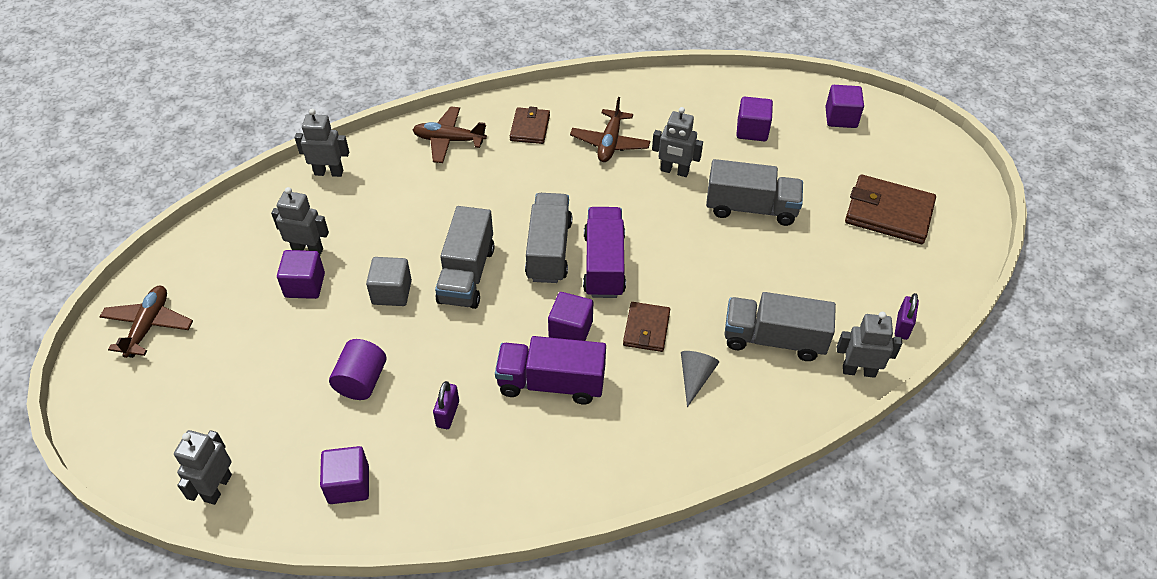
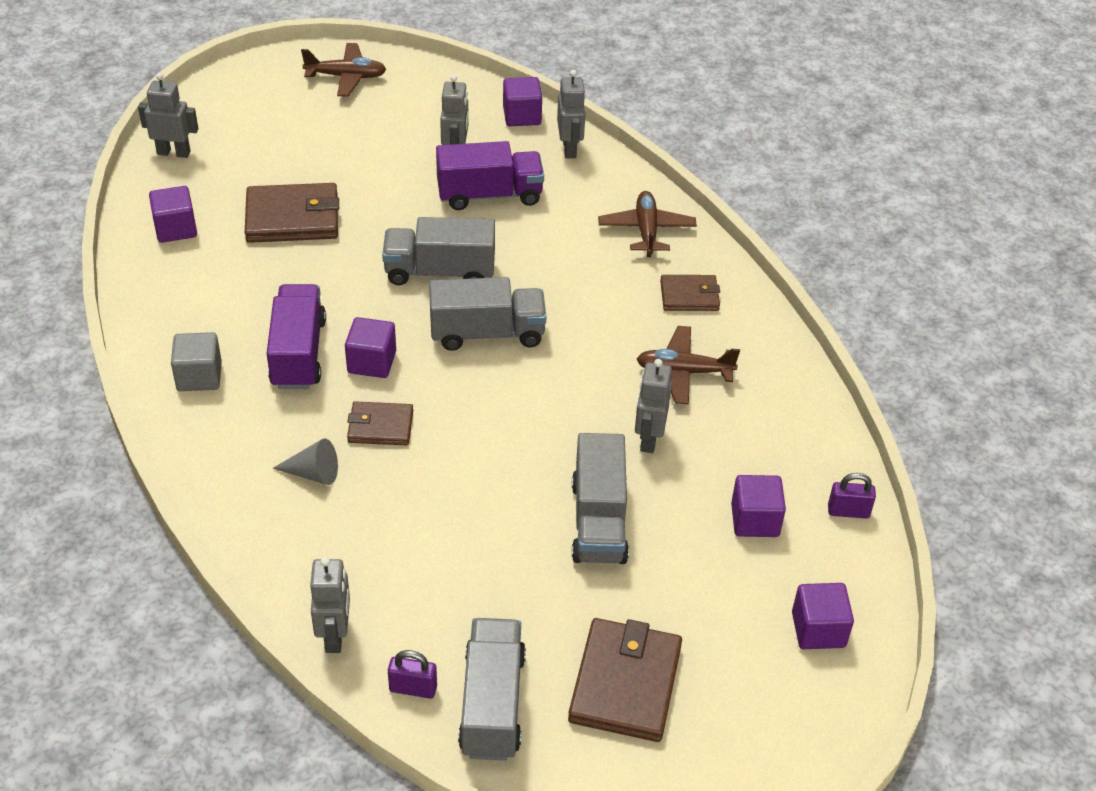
camera: 80 degrees right, 5 degrees down
purple cube [277,250,325,299] -> purple cube moved to [503,77,542,126]
purple cylinder [329,339,386,400] -> brown wallet [245,183,339,243]
grey cube [366,257,412,306] -> grey cube moved to [171,332,222,391]
purple padlock [433,381,459,429] -> purple padlock moved to [828,473,876,519]
purple truck [583,207,626,298] -> purple truck moved to [436,141,544,210]
grey truck [724,292,836,361] -> grey truck moved to [458,618,526,761]

